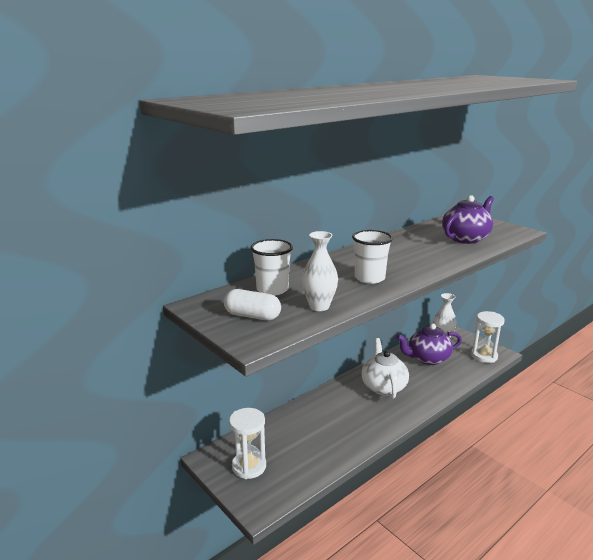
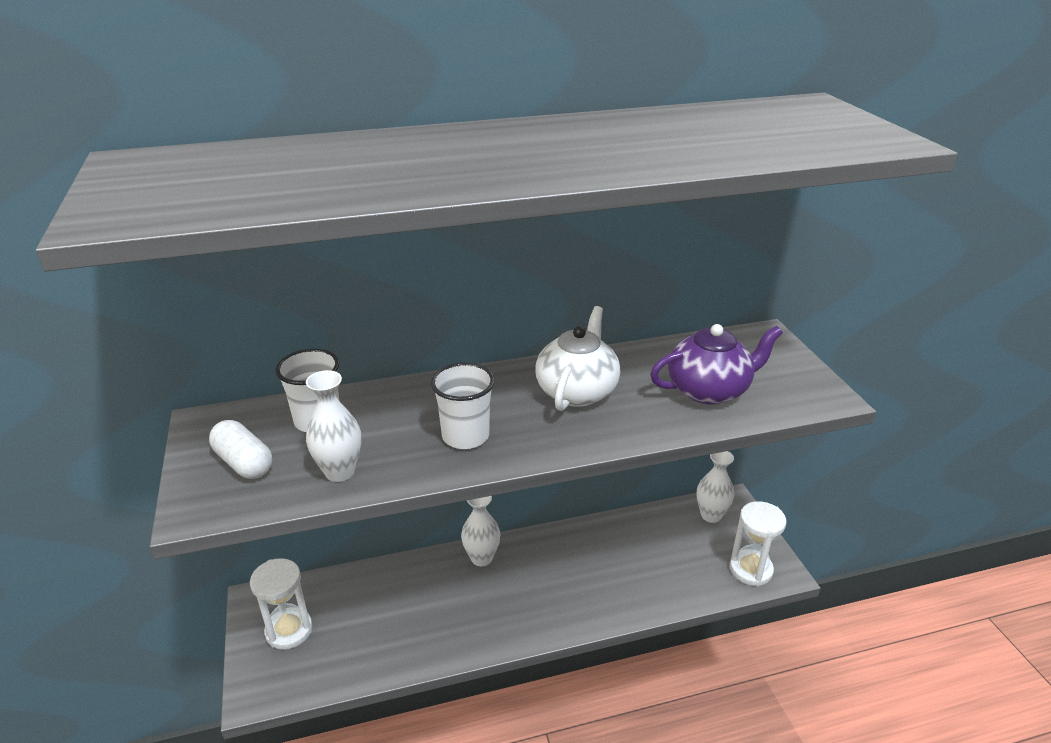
camera: 25 degrees right, 10 degrees up
white teapot [362,338,409,399] -> white teapot moved to [535,306,620,411]
purple teapot [396,324,462,365] -> none
none -> white vase [461,496,500,566]

